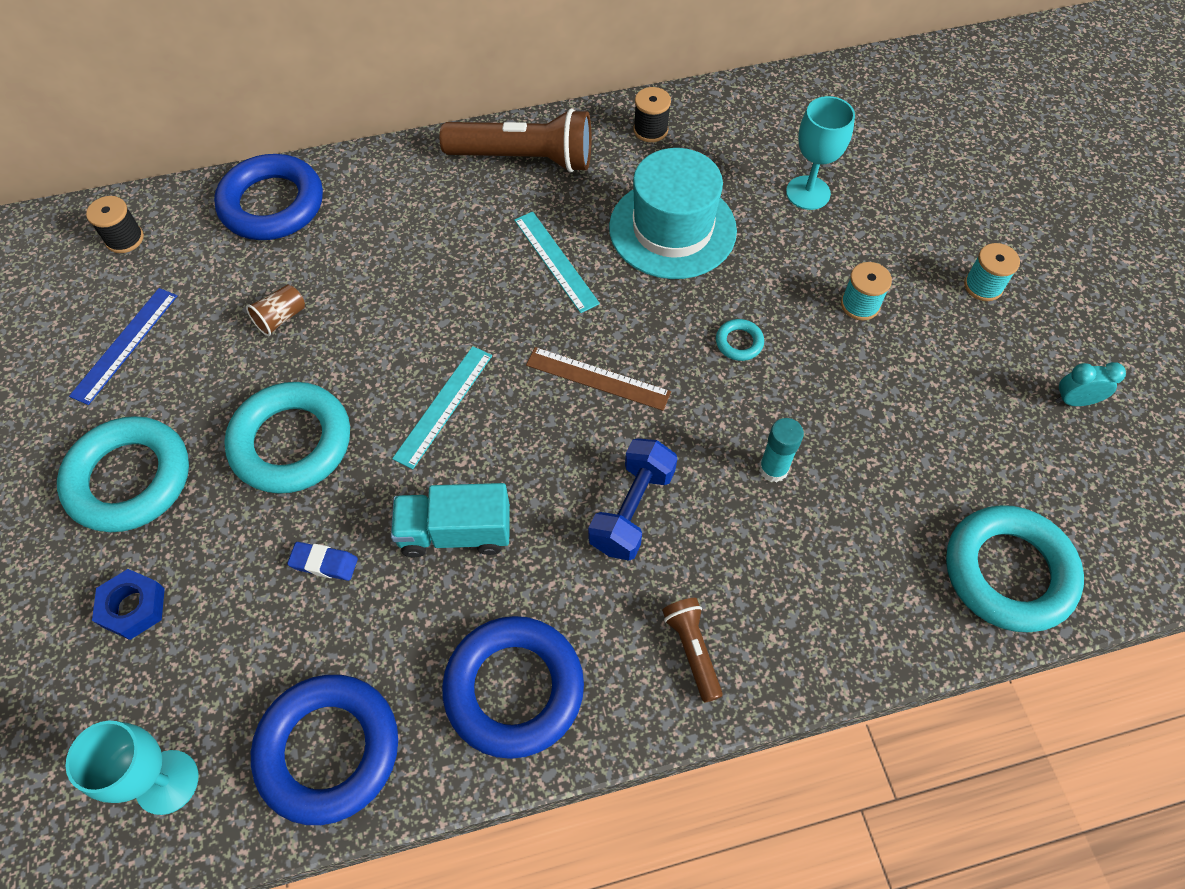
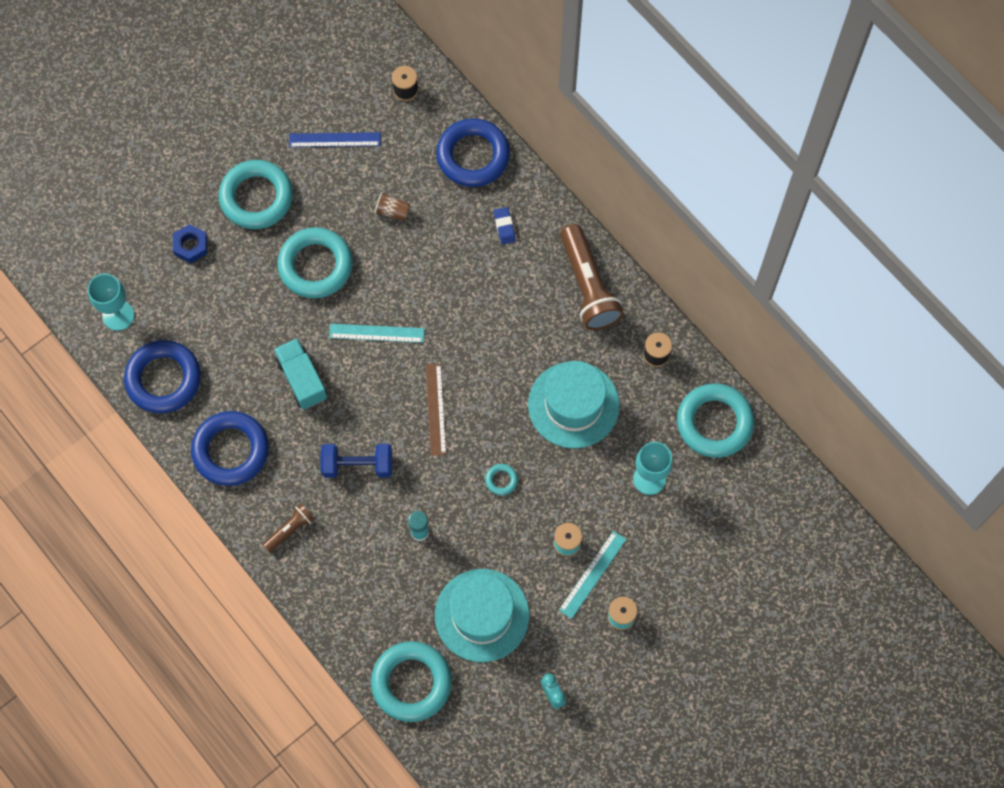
camera: 65 degrees right, 10 degrees up
blue eraser [287,542,358,581] -> blue eraser moved to [494,207,516,244]
turquoise ruler [514,212,600,313] -> turquoise ruler moved to [559,531,626,619]
none -> turquoise hat [435,569,529,662]
none -> turquoise ring [677,384,754,458]

